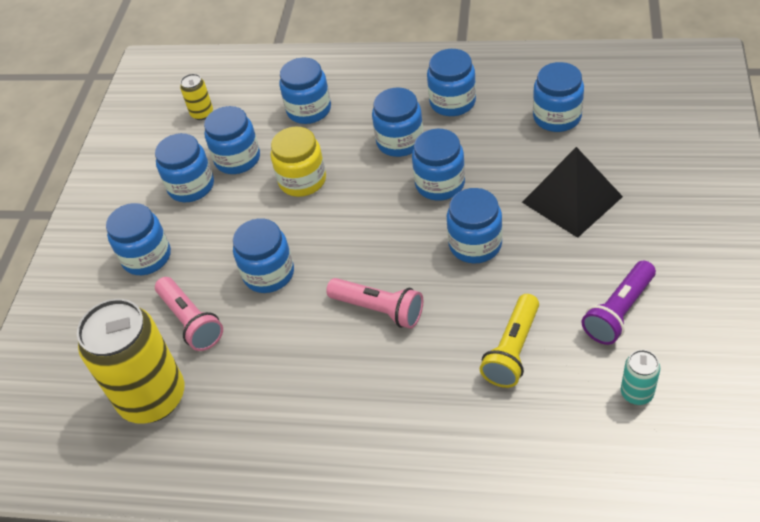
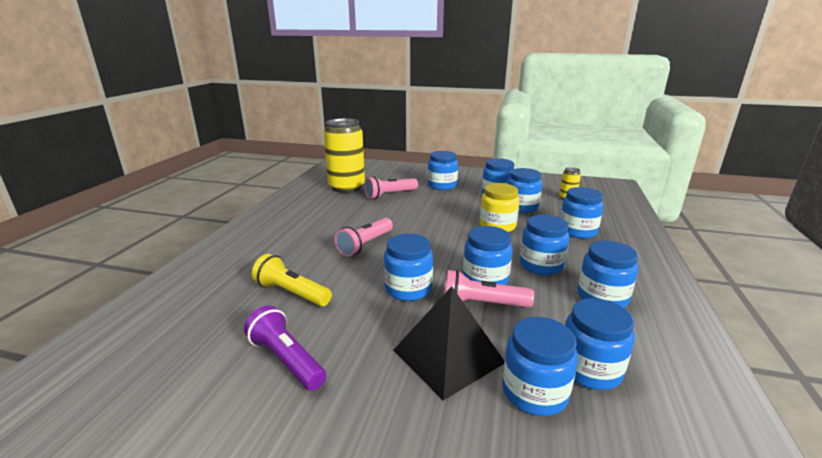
camera: 90 degrees right, 25 degrees down
blue jar [233,219,294,293] -> blue jar moved to [502,317,578,416]
turquoise can [621,350,660,405] -> none
none -> pink flashlight [444,270,534,308]

